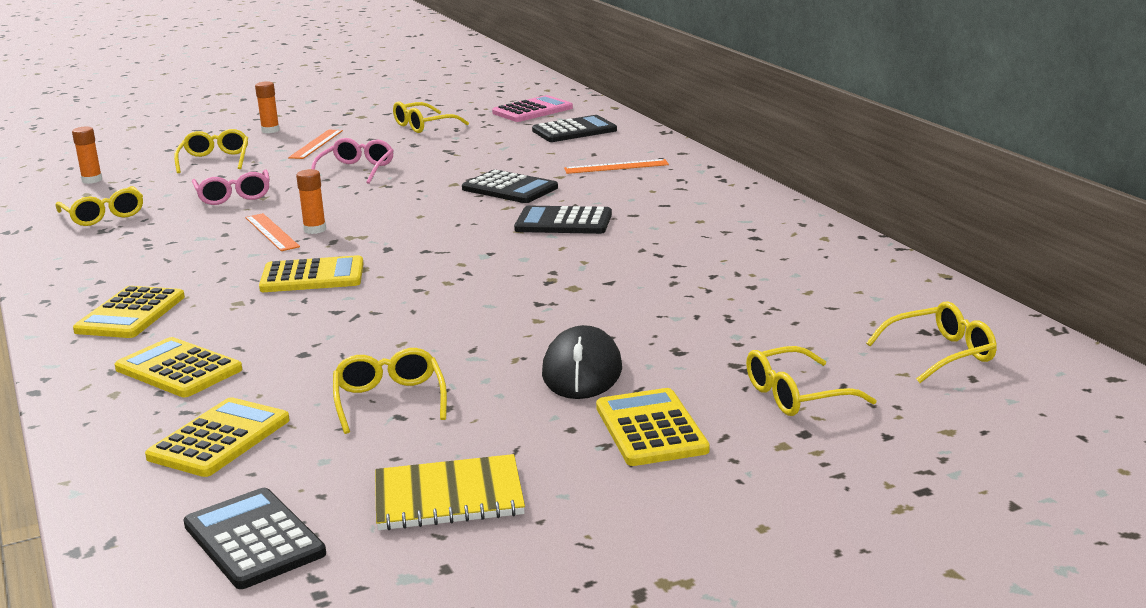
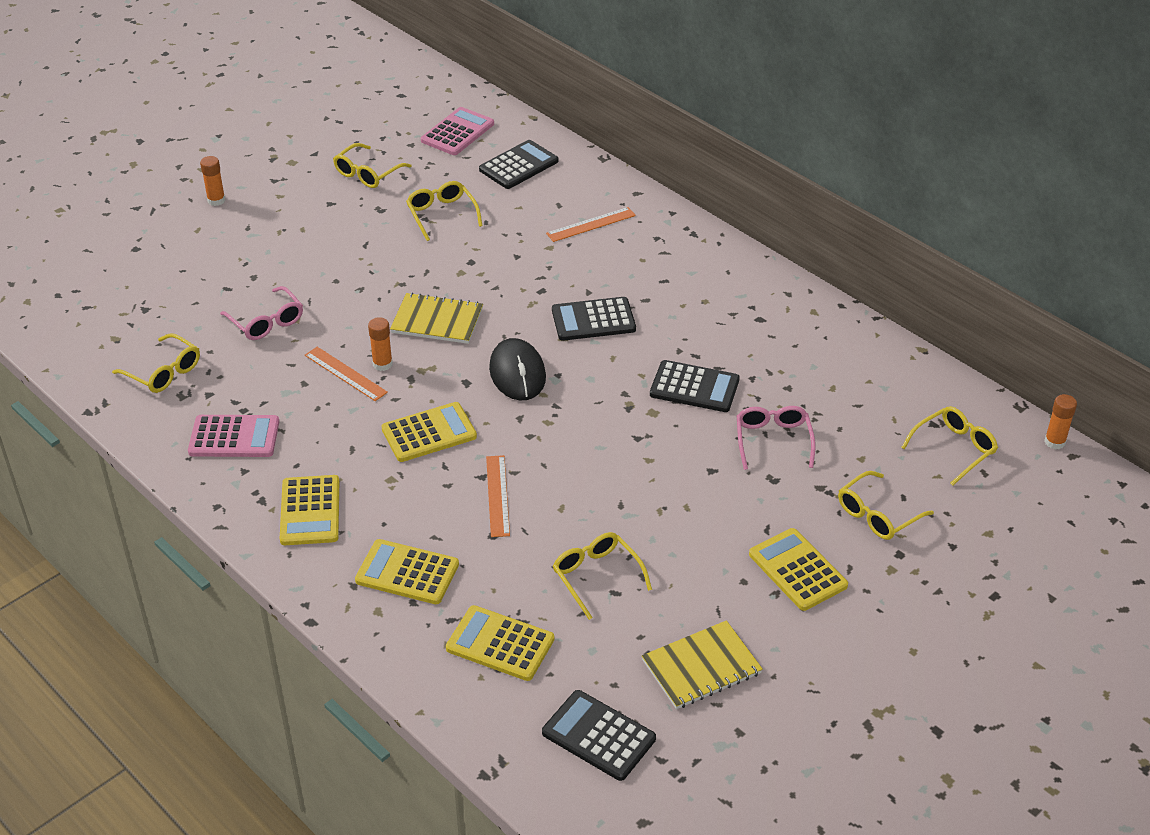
camera: 20 degrees left, 20 degrees up
orange glue stick [72,126,102,184] -> orange glue stick moved to [1044,394,1077,450]
yellow calculator [145,397,290,477] -> yellow calculator turned 75 degrees counterclockwise [446,605,554,681]
yellow glasses [174,129,248,173] -> yellow glasses moved to [406,181,482,241]
orange ruler [288,130,343,159] -> orange ruler moved to [486,455,510,537]
pink glasses [311,138,394,184] -> pink glasses moved to [737,406,815,470]
black calculator [462,170,558,203] -> black calculator moved to [650,360,740,412]
black mouse [542,325,622,399] -> black mouse moved to [489,338,546,400]
none -> pink calculator [188,415,279,457]
none -> yellow notebook [390,292,483,344]

